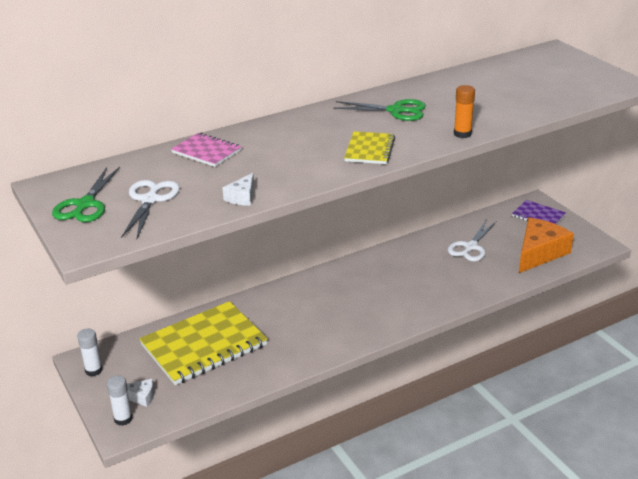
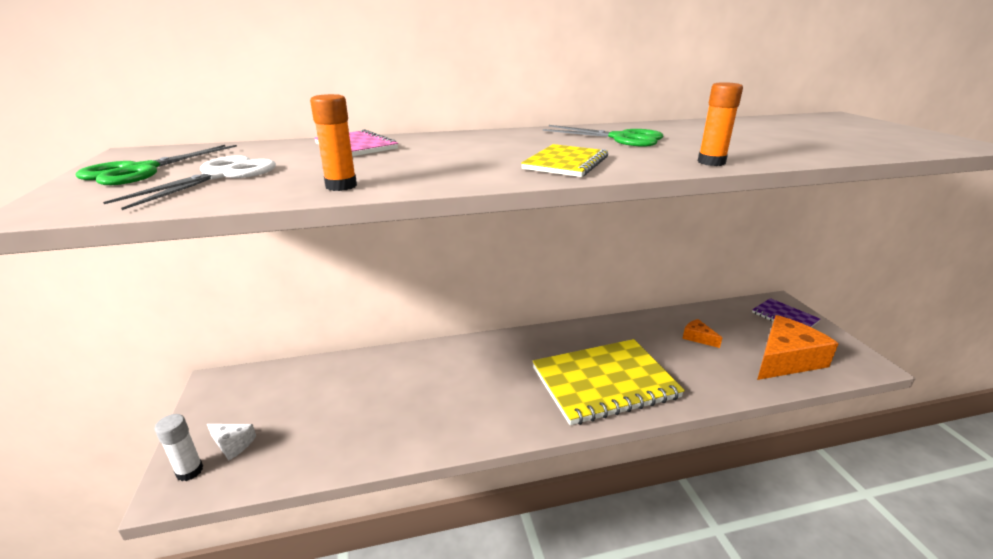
camera: 15 degrees right, 5 degrees down
white glue stick [77,329,103,376] -> none
yellow notebook [139,301,268,385] -> yellow notebook moved to [533,339,685,425]
white cheese [222,173,254,206] -> orange glue stick [310,94,357,191]
white scissors [448,219,496,261] -> orange cheese [682,319,722,348]

